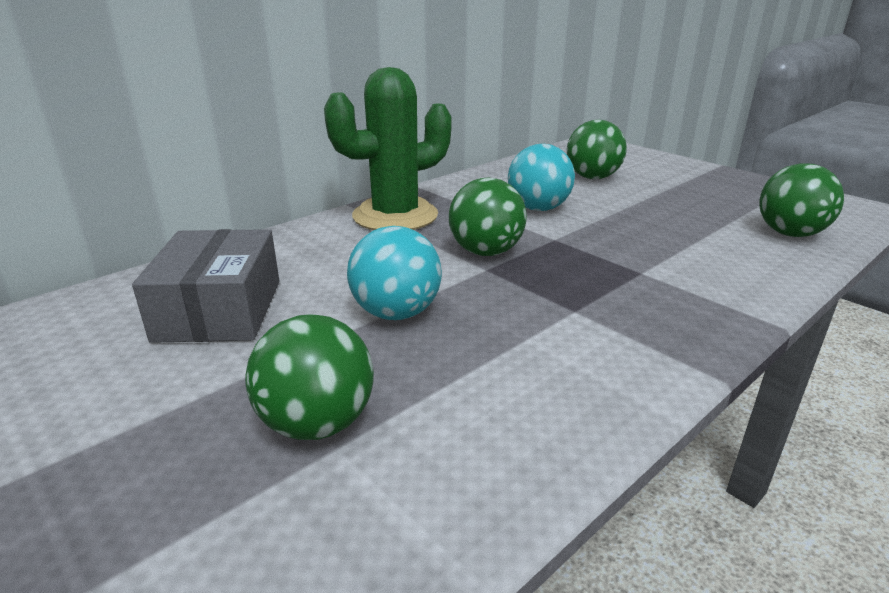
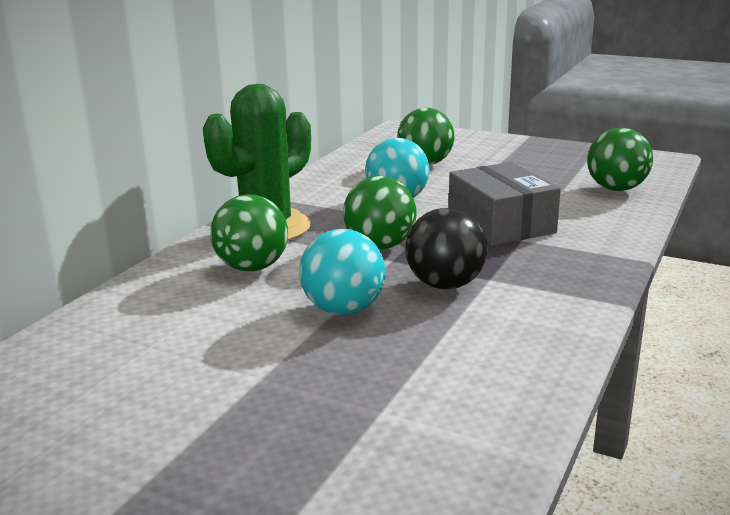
camera: 20 degrees left, 5 degrees down
grey box [132,229,279,343] -> grey box moved to [449,162,561,246]
green ball [245,314,374,440] -> green ball moved to [210,194,288,272]
none -> black ball [405,208,488,289]

